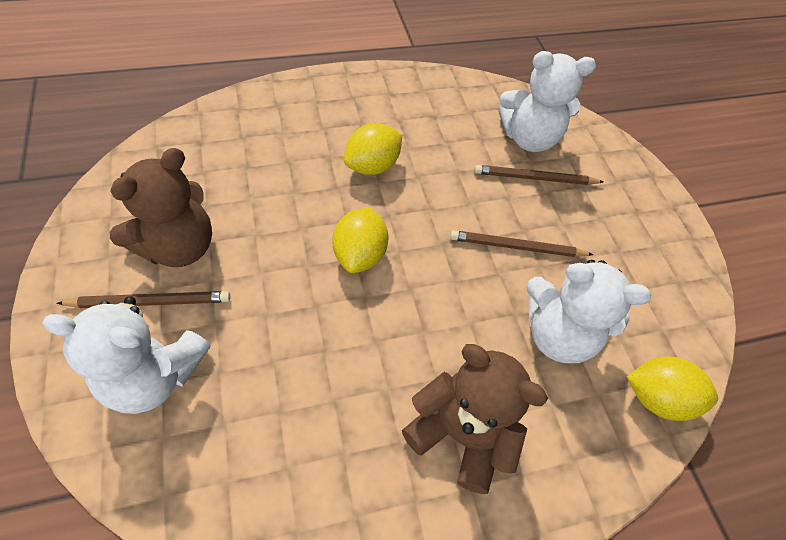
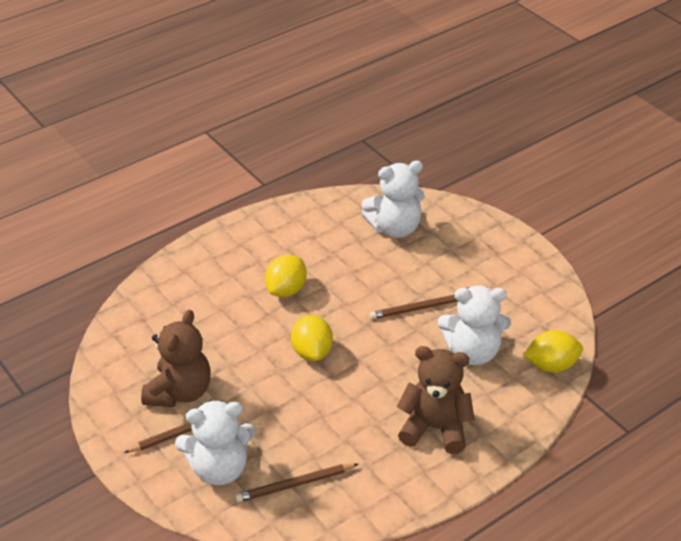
camera: 15 degrees left, 15 degrees down
brown pencil [474,165,603,185] -> brown pencil moved to [235,464,358,502]

